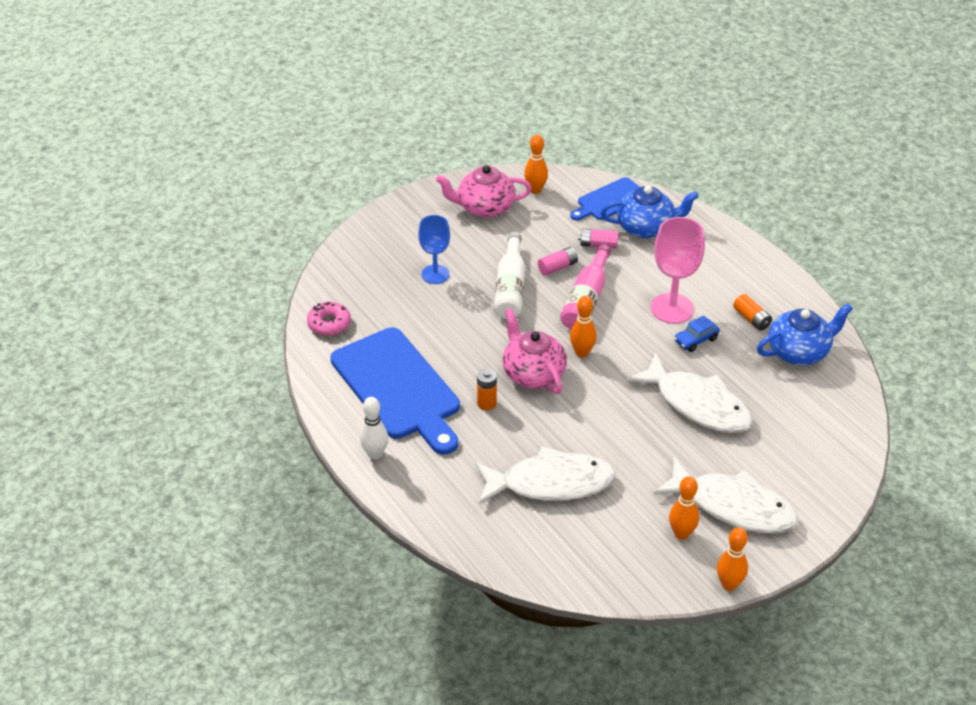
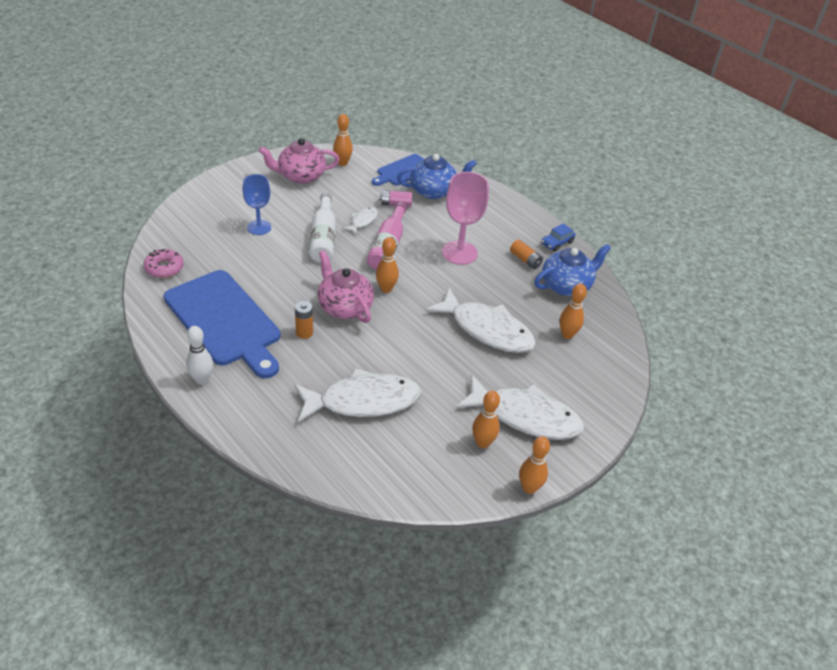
camera: 10 degrees left, 0 degrees up
pink battery [538,247,578,276] -> white fish [342,207,378,235]
blue car [674,316,720,352] -> blue car moved to [541,223,576,252]
none -> orange bowling pin [560,284,587,339]

